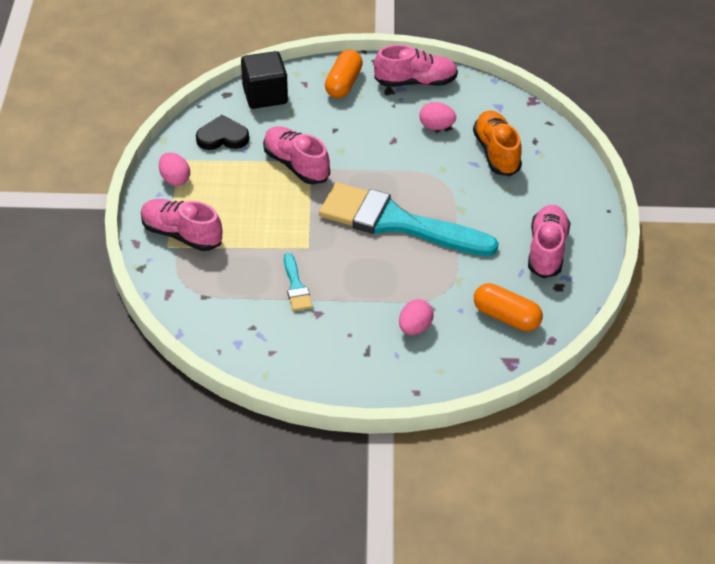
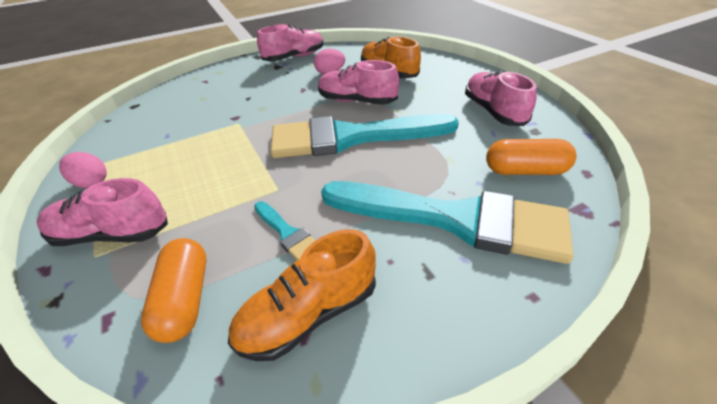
camera: 25 degrees left, 5 degrees down
black heart [196,115,249,150] -> none
black cube [241,51,288,109] -> none
pink shoe [263,126,330,185] -> pink shoe moved to [318,60,399,105]
orange capsule [325,50,363,98] -> orange capsule moved to [141,238,206,343]
pink egg [399,299,434,335] -> turquoise brush [321,181,573,264]
none -> orange shoe [228,229,376,361]

